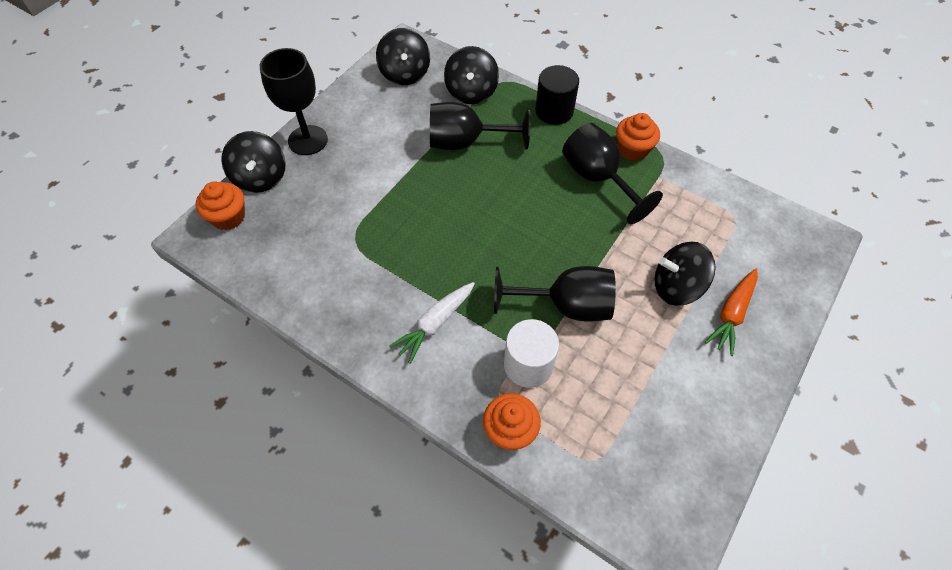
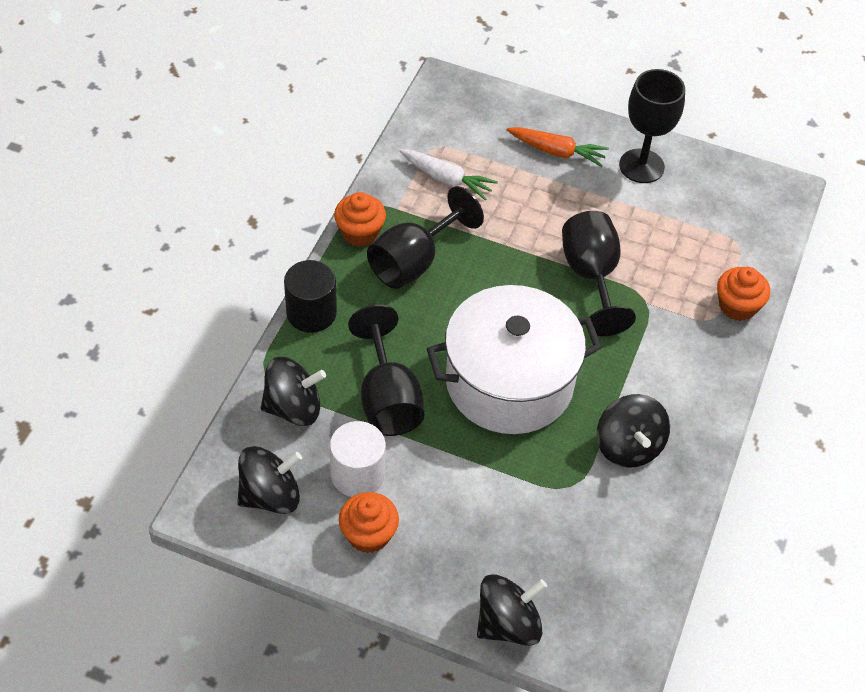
camera: 105 degrees left, 5 degrees down
orange cupcake [196,182,245,230] -> orange cupcake moved to [339,492,399,553]
black goblet [260,48,328,155] -> black goblet moved to [619,69,685,183]
white carrot [389,282,475,364] -> white carrot moved to [399,149,498,200]
white cylinder [504,319,559,388] -> white cylinder moved to [330,421,386,497]
black spinning top [654,242,716,306] -> black spinning top moved to [597,394,670,468]
none -> white pot [427,285,602,434]

